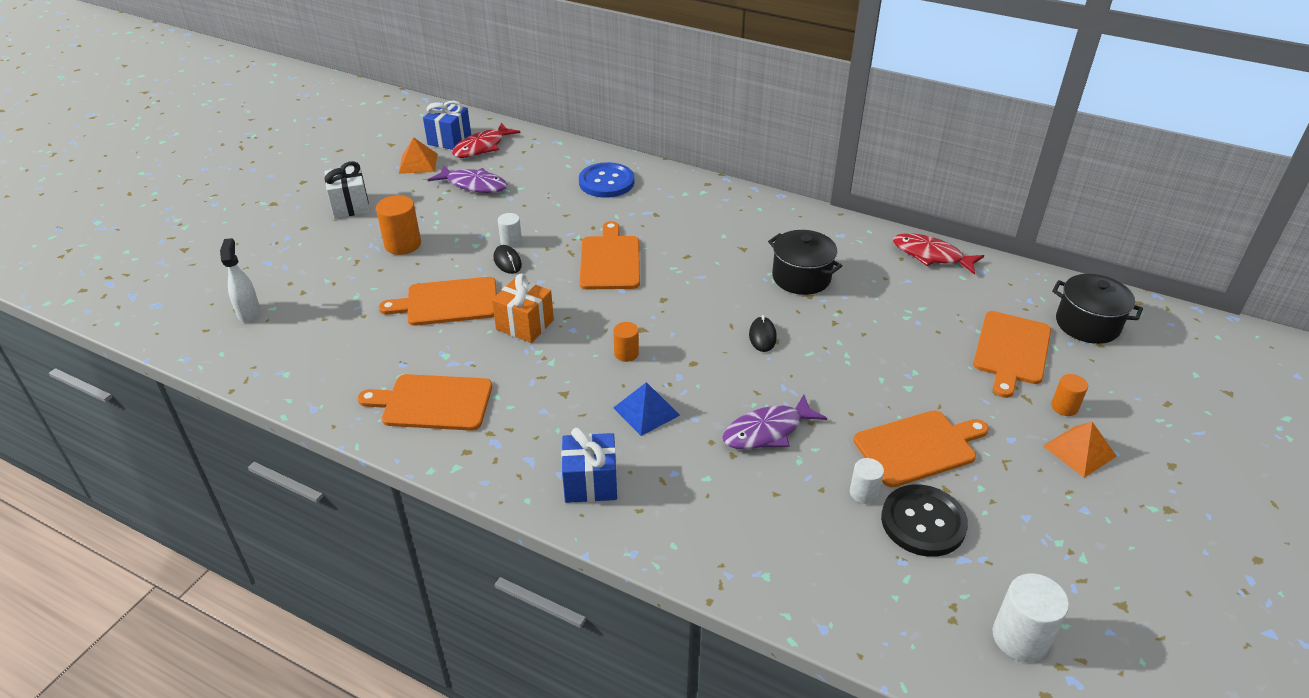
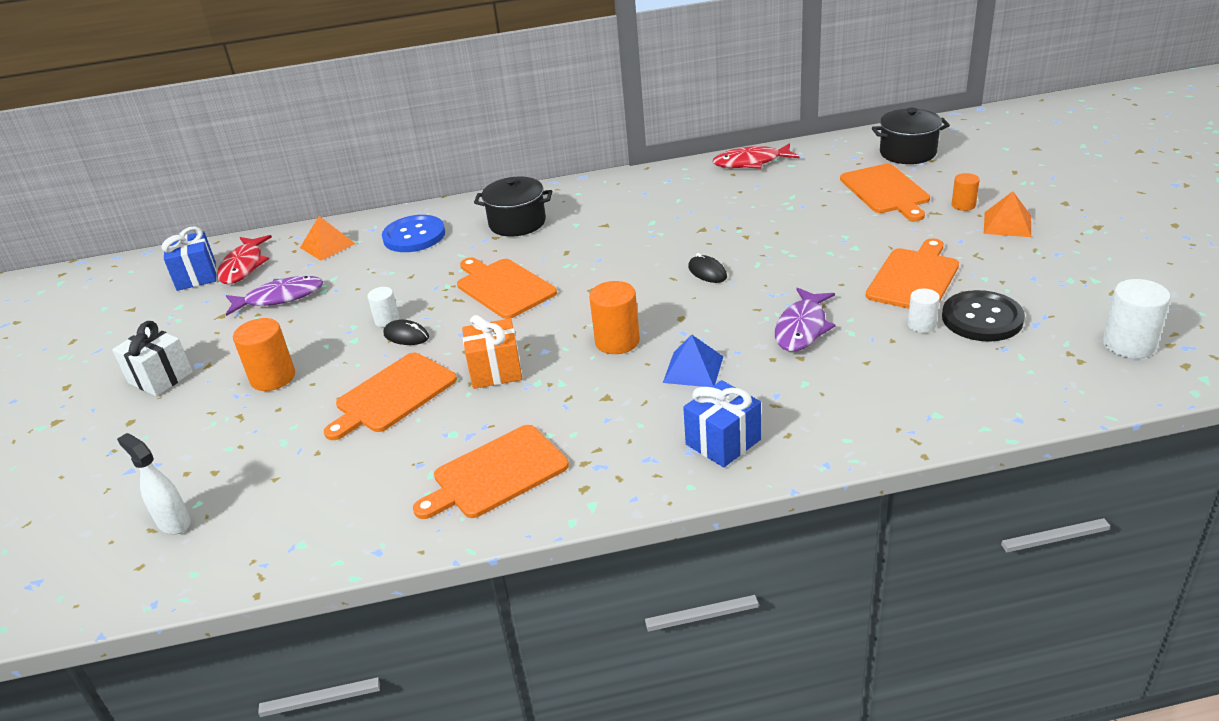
camera: 35 degrees left, 5 degrees down
orange pyramid [399,137,437,174] -> orange pyramid moved to [300,216,356,261]
orange cylinder [613,322,639,362] -> orange cylinder [589,281,640,354], size x1.68
black pot [768,230,842,295] -> black pot moved to [474,177,552,237]

